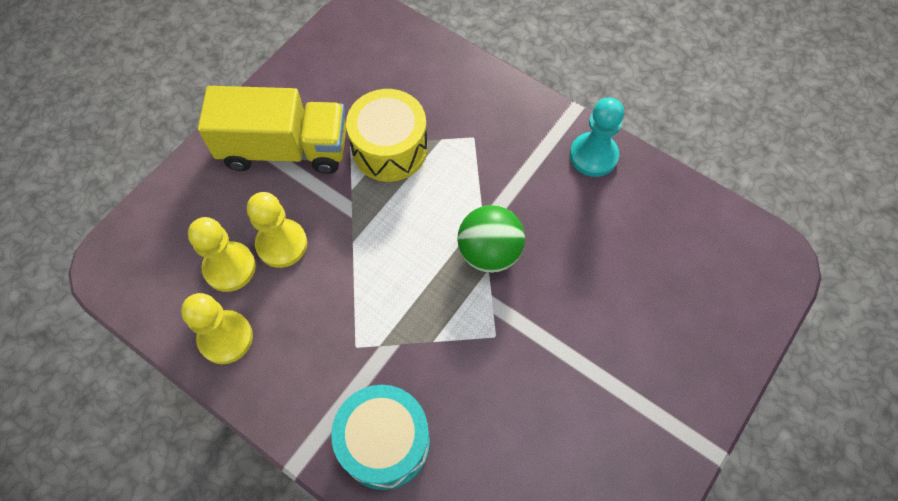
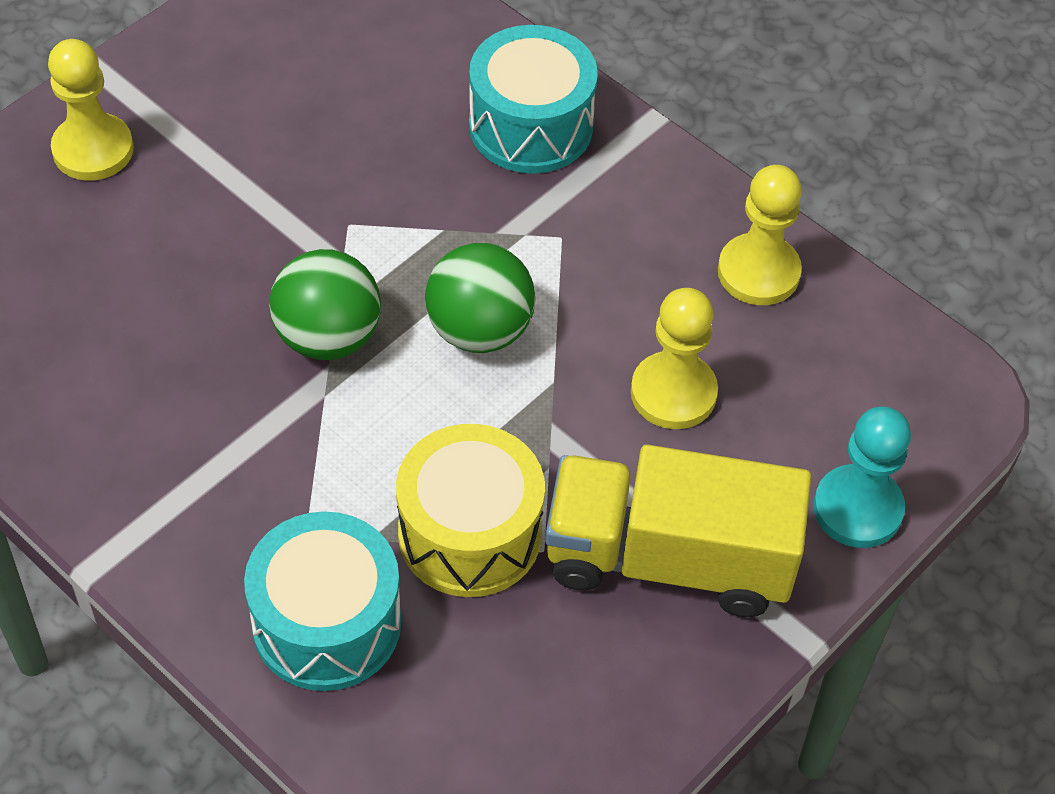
camera: 175 degrees left, 10 degrees down
yellow pawn [188,217,256,292] -> yellow pawn moved to [48,39,134,181]
turquoise pawn [570,98,624,177] -> turquoise pawn moved to [813,407,911,548]
none -> turquoise drum [244,511,401,691]
none -> green ball [425,243,535,353]

